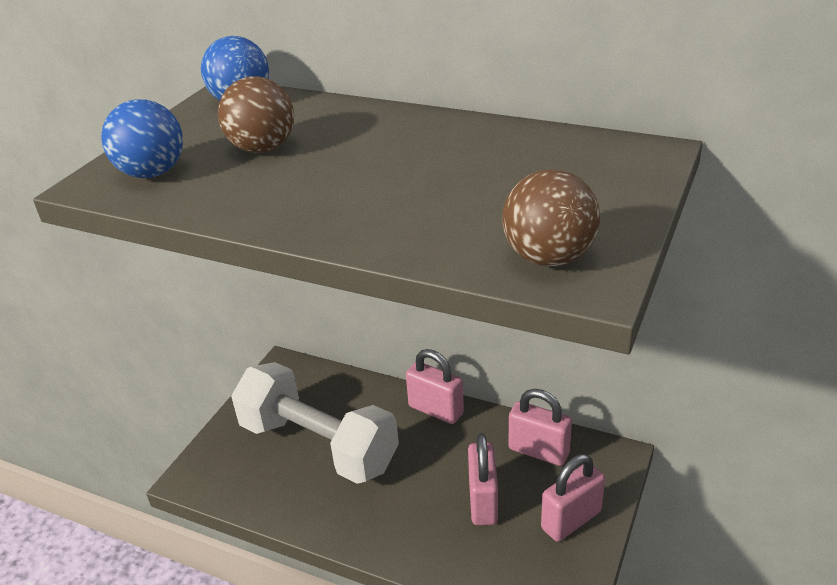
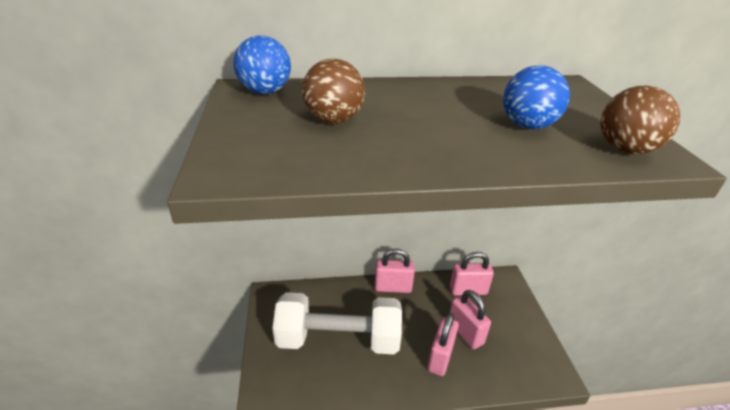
camera: 35 degrees left, 0 degrees up
blue ball [101,99,183,178] -> blue ball moved to [503,65,570,130]
pink padlock [541,454,605,542] -> pink padlock moved to [428,313,459,376]

